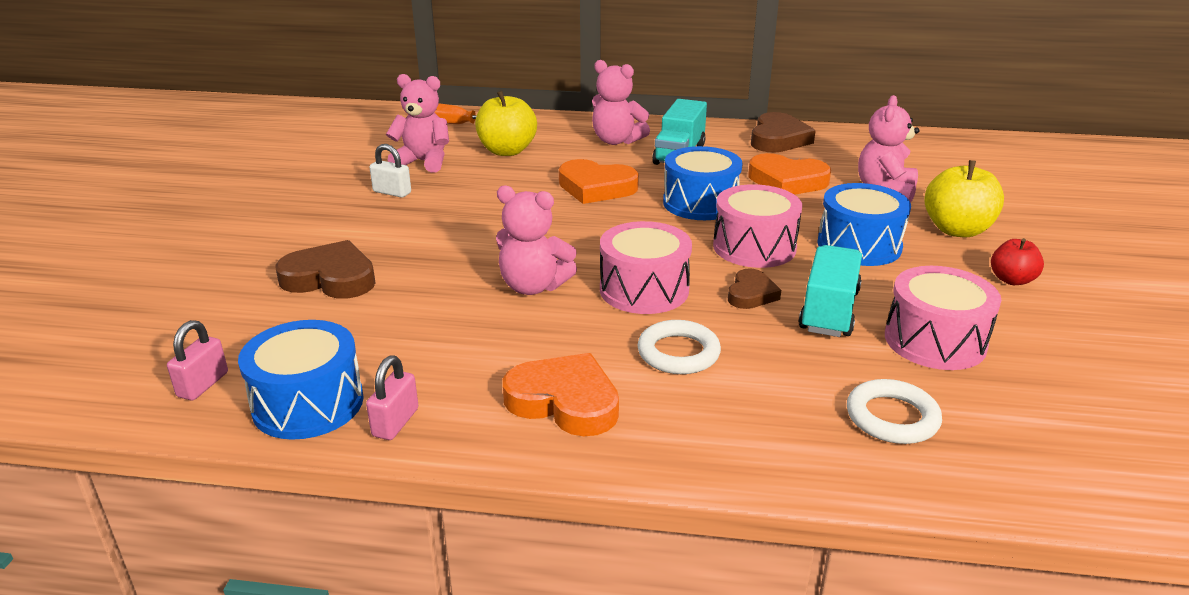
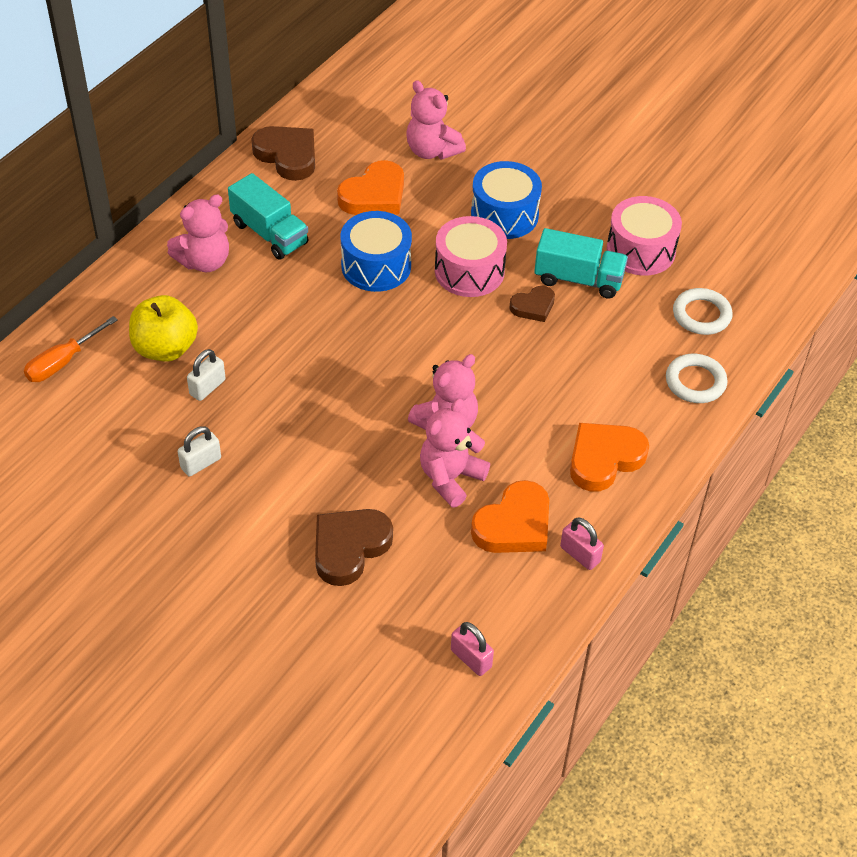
camera: 65 degrees left, 20 degrees up
blue drum [238,320,364,440] -> none
pink teddy bear [386,74,449,173] -> pink teddy bear moved to [420,398,490,508]
orange heart [559,159,639,204] -> orange heart moved to [471,480,549,553]
pink drum [600,221,692,314] -> none
white ring [637,320,721,374] -> white ring moved to [666,354,727,403]
brown heart [728,268,781,309] -> brown heart turned 105 degrees clockwise [509,286,555,322]
turquoise truck [799,245,862,337] -> turquoise truck turned 150 degrees clockwise [534,228,628,299]
yellow apple [924,160,1004,238] -> none
red apple [991,238,1044,285] -> none
none -> white padlock [187,349,226,401]

